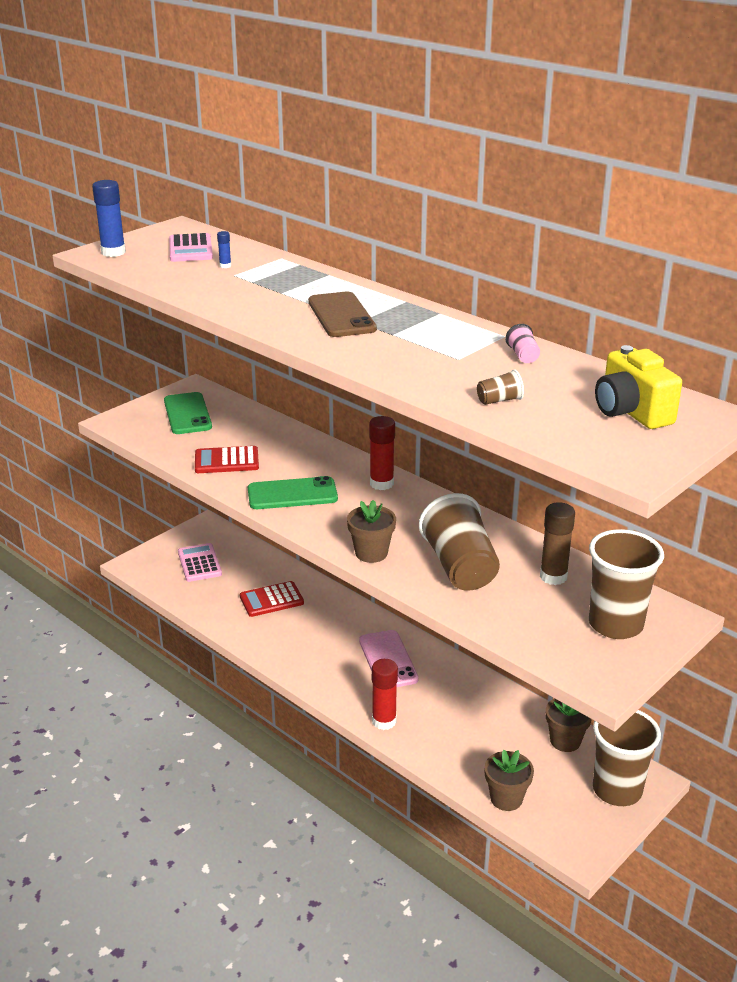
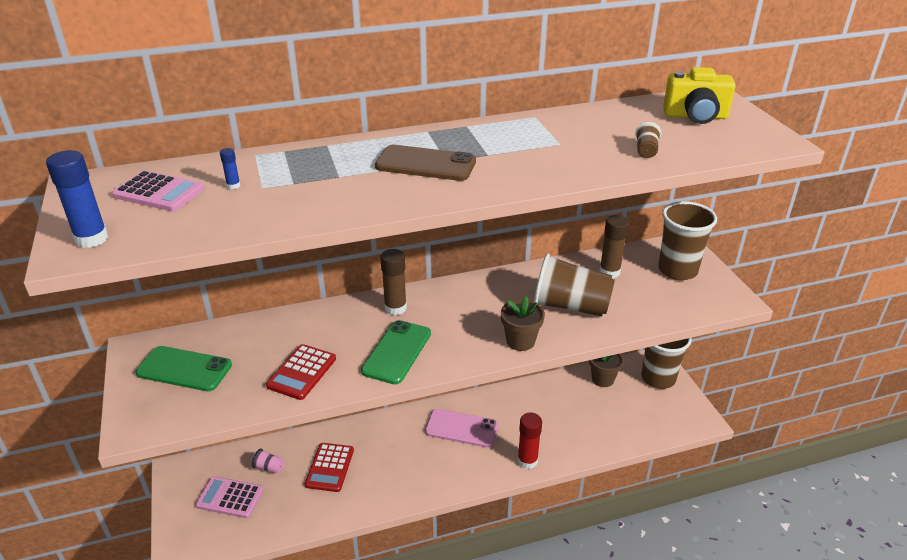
camera: 60 degrees left, 5 degrees up
red glue stick [369,416,395,490] -> none
brown flower pot [484,750,534,811] -> none
pink cup [505,324,540,363] -> pink cup moved to [252,448,284,474]
none -> brown glue stick [381,249,407,315]

